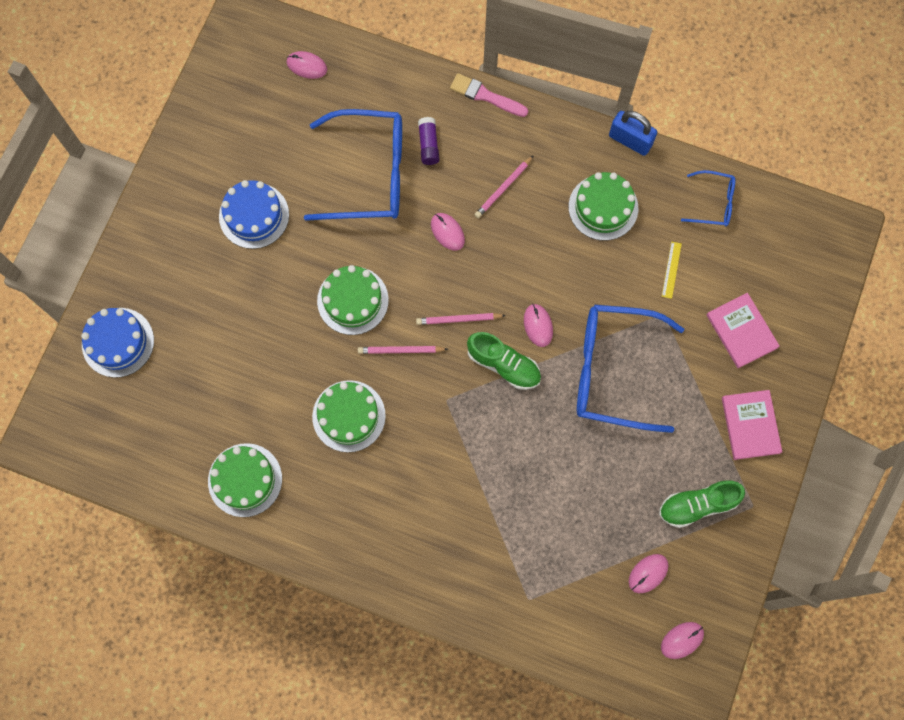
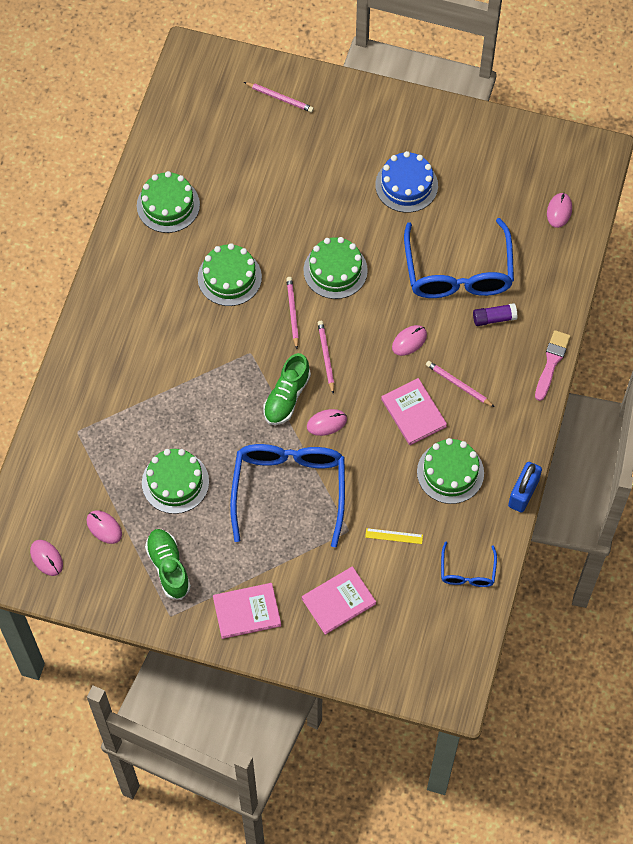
camera: 85 degrees right, 10 degrees down
blue cake [81,308,154,378] -> pink pencil [244,82,314,112]
none -> green cake [142,449,209,514]
none -> pink book [381,378,447,445]

